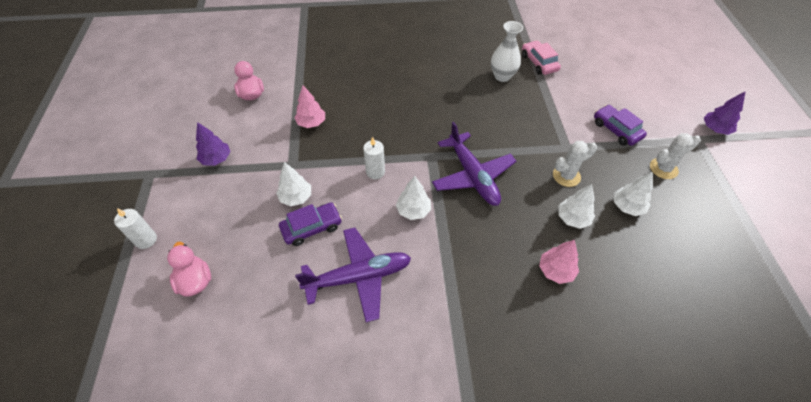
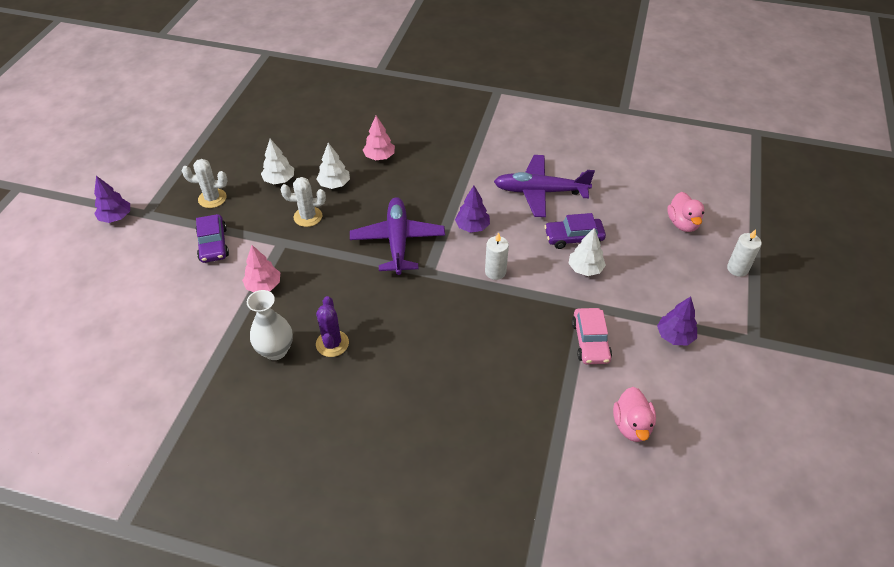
camera: 160 degrees left, 5 degrees down
pink tree [295,85,325,128] -> pink tree moved to [242,245,280,292]
white tree [396,176,431,220] -> purple tree [455,186,490,233]
pink car [522,40,561,75] -> pink car moved to [572,308,612,364]
none -> purple cactus [316,296,349,357]

